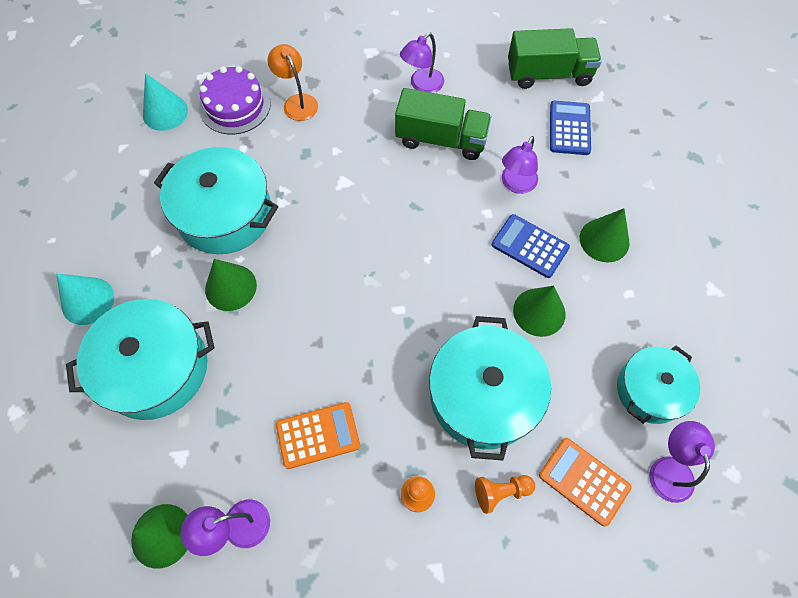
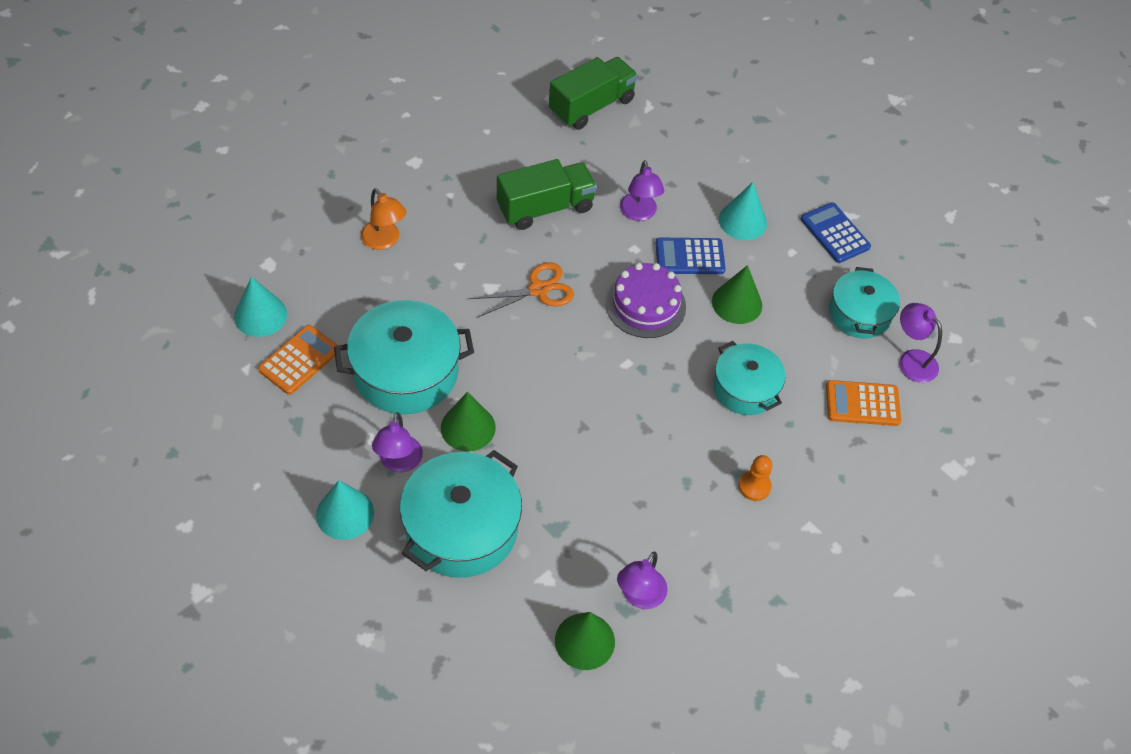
camera: 40 degrees left, 10 degrees down
purple cake [199,66,271,134] -> purple cake moved to [606,263,686,338]
orange lamp [268,44,318,121] -> orange lamp turned 150 degrees counterclockwise [361,188,406,250]
orange calculator [276,402,361,469] -> orange calculator moved to [258,325,338,395]
purple lamp [400,33,444,93] -> purple lamp moved to [372,412,423,472]
turquoise pot [429,316,551,461] -> turquoise pot [713,341,786,415], size x0.64
orange pawn [475,475,535,514] -> none
blue calculator [550,101,591,155] -> blue calculator moved to [801,202,871,263]
green cone [580,208,630,262] -> turquoise cone [719,182,767,240]
none -> orange scissors [470,262,574,317]

